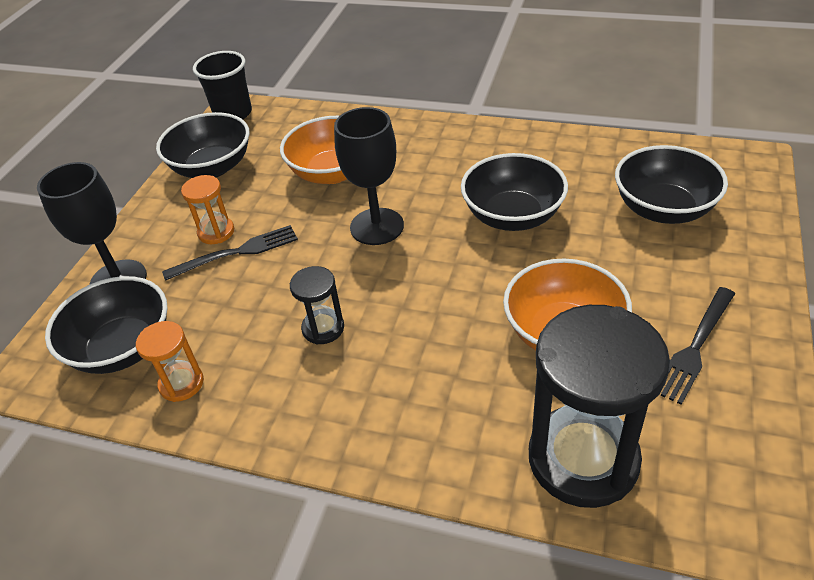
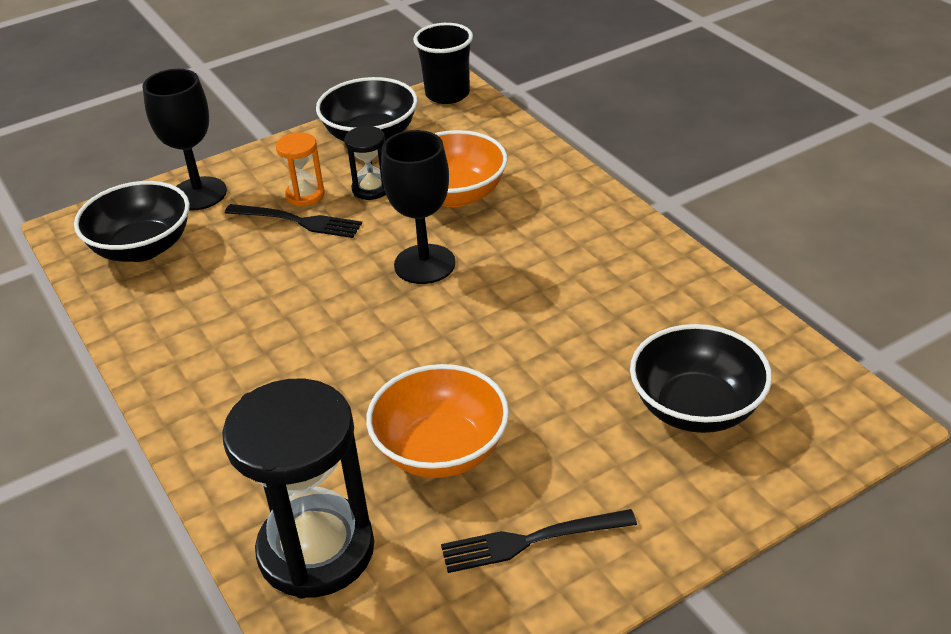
camera: 40 degrees right, 5 degrees down
orange hourglass [136,321,204,402] -> none
black hourglass [290,266,344,345] -> black hourglass moved to [344,126,386,200]
black bowl [461,153,568,231] -> none

